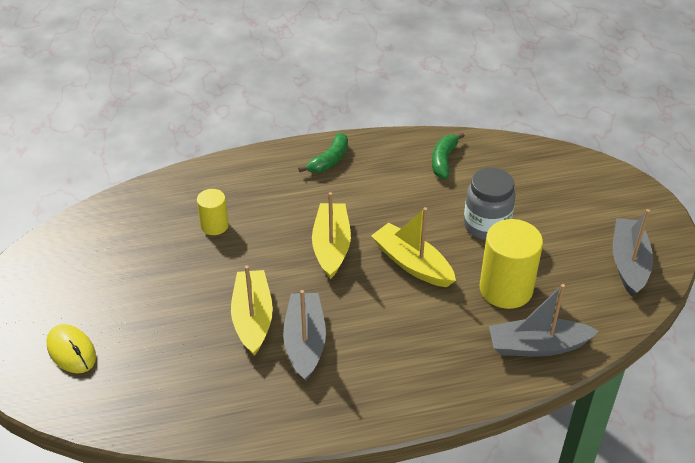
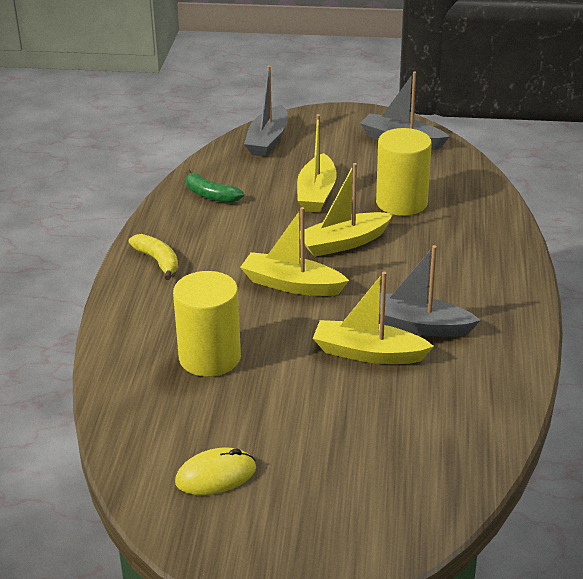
camera: 70 degrees left, 10 degrees down
yellow mouse [46,324,96,373] -> yellow mouse moved to [175,447,256,495]
yellow cylinder [197,189,229,235] -> yellow cylinder [173,271,241,377], size x1.80
green banana [298,133,348,173] -> yellow banana [129,234,178,280]
grey jar [464,168,516,240] -> yellow boat [297,114,337,212]
grey boat [489,284,599,357] -> grey boat moved to [244,66,288,157]

